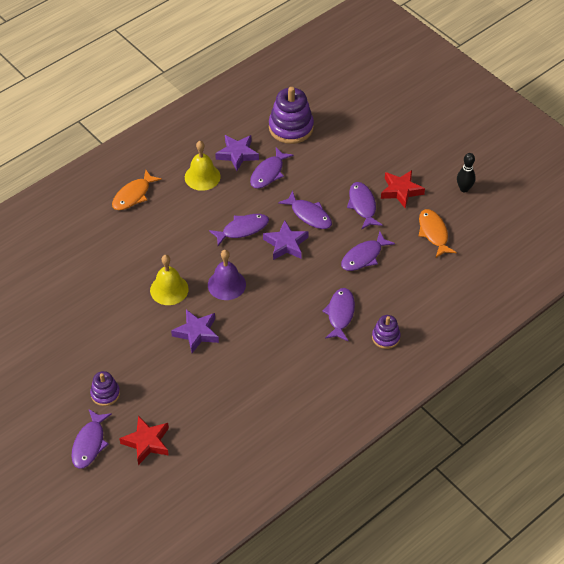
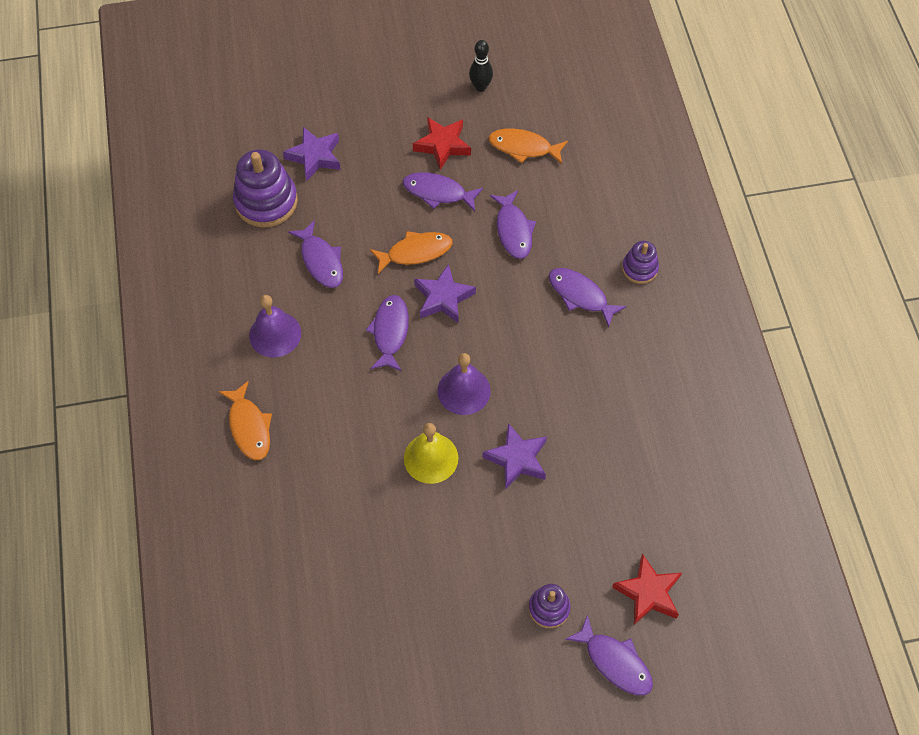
camera: 60 degrees left, 10 degrees up
yellow bell [185,141,221,191] -> purple bell [249,295,301,357]
purple star [215,135,259,171] -> purple star moved to [283,127,341,182]
purple fish [278,191,332,229] -> orange fish [370,231,452,274]

